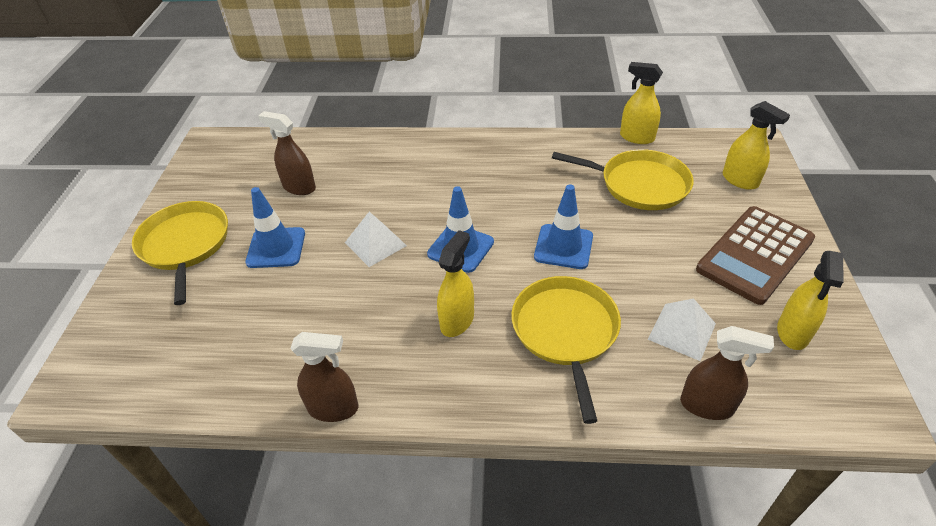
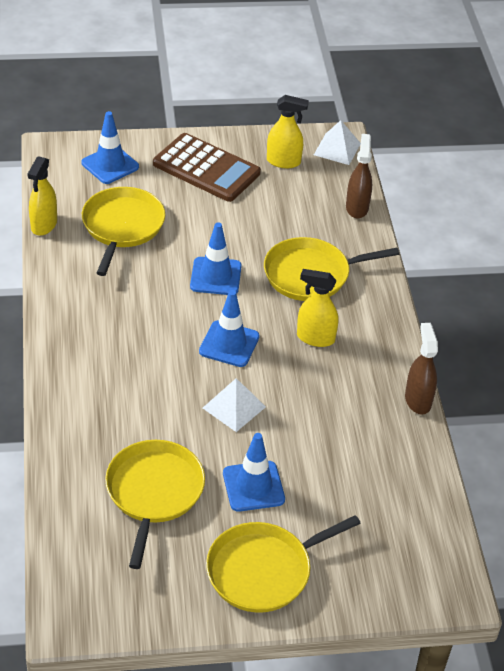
camera: 105 degrees left, 0 degrees up
brown spray bottle [258,111,316,195] -> yellow pan [105,440,205,569]
white pyramid [648,299,716,361] -> white pyramid moved to [314,120,361,165]
yellow spray bottle [723,101,790,190] -> blue traffic cone [81,111,139,184]

